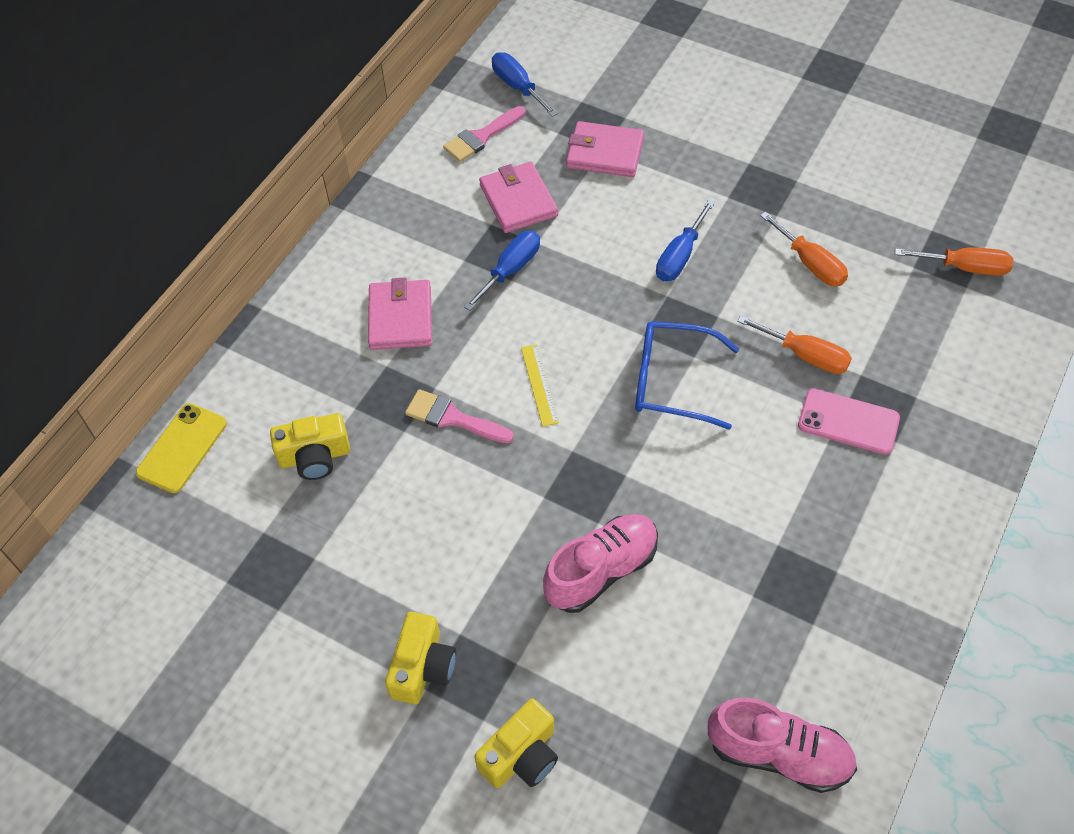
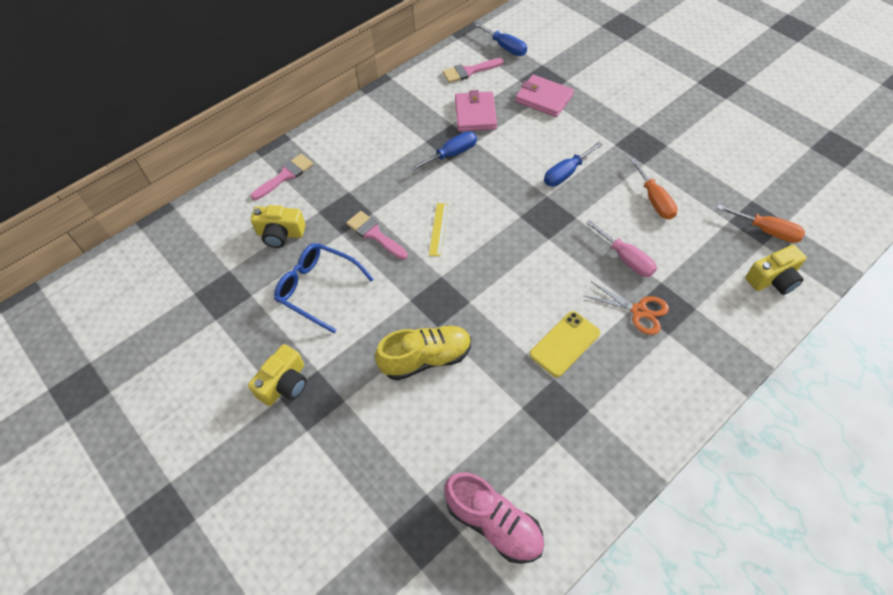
camera: 20 degrees right, 0 degrees up
yellow phone [136,403,227,493] -> yellow phone moved to [530,311,600,377]
pink wallet [368,278,432,350] -> none
yellow camera [474,699,558,788] -> yellow camera moved to [745,245,806,295]
blue screwdriver [492,52,558,117] -> blue screwdriver turned 150 degrees clockwise [473,22,527,56]
pink shoe [543,514,658,613] -> yellow shoe [375,325,471,381]
blue glasses [635,321,739,430] -> blue glasses moved to [274,243,374,334]
orange screwdriver [737,315,852,374] -> pink screwdriver [586,220,657,277]
pink phone [798,389,900,455] -> orange scissors [584,281,669,335]
none -> pink brush [251,154,314,200]

